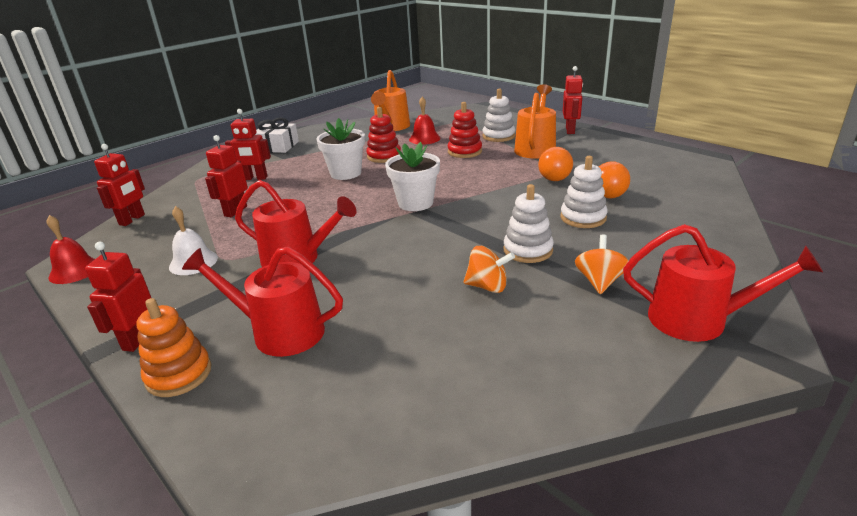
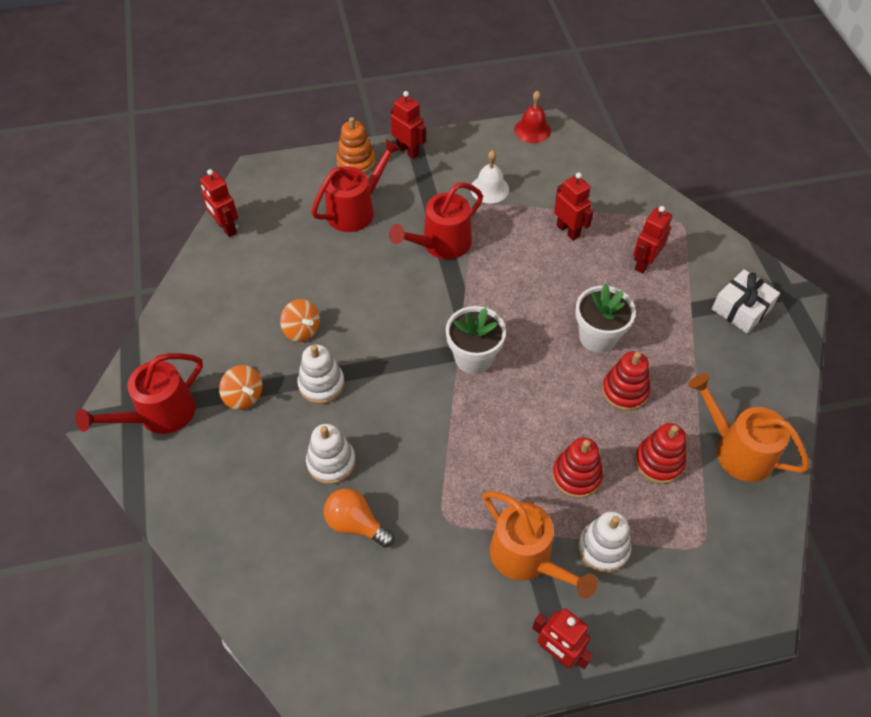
camera: 120 degrees right, 25 degrees up
red robot [94,144,145,226] -> red robot moved to [200,169,238,237]
red bell [409,97,441,145] -> red stacking toy [635,423,686,484]
orange spinning top [463,246,515,293] -> orange spinning top turned 90 degrees counterclockwise [280,299,320,342]
orange light bulb [538,147,573,181] -> none

